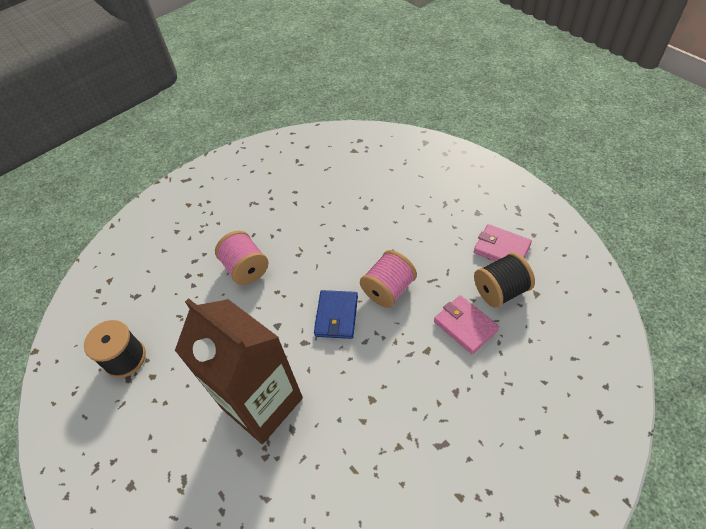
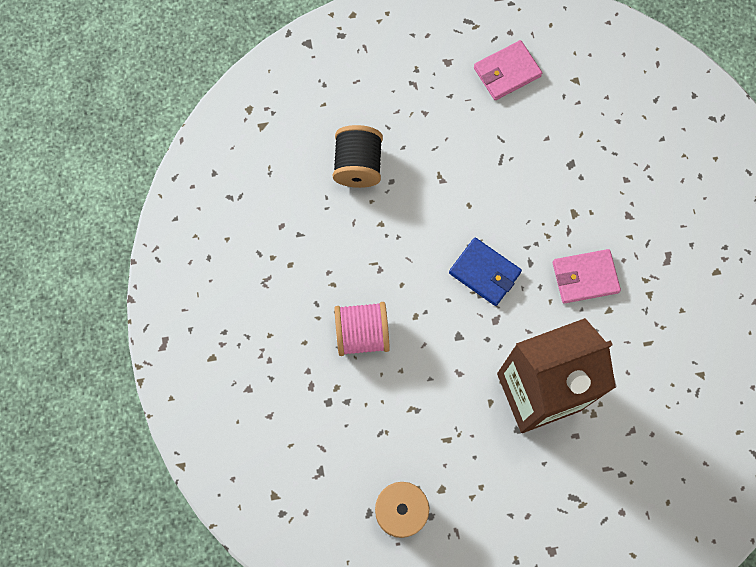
camera: 65 degrees left, 20 degrees up
pink spool [360,250,417,308] -> none
pink wallet [434,295,499,354] -> pink wallet moved to [553,249,621,303]
black spool [474,252,535,308] -> black spool moved to [333,125,383,188]

